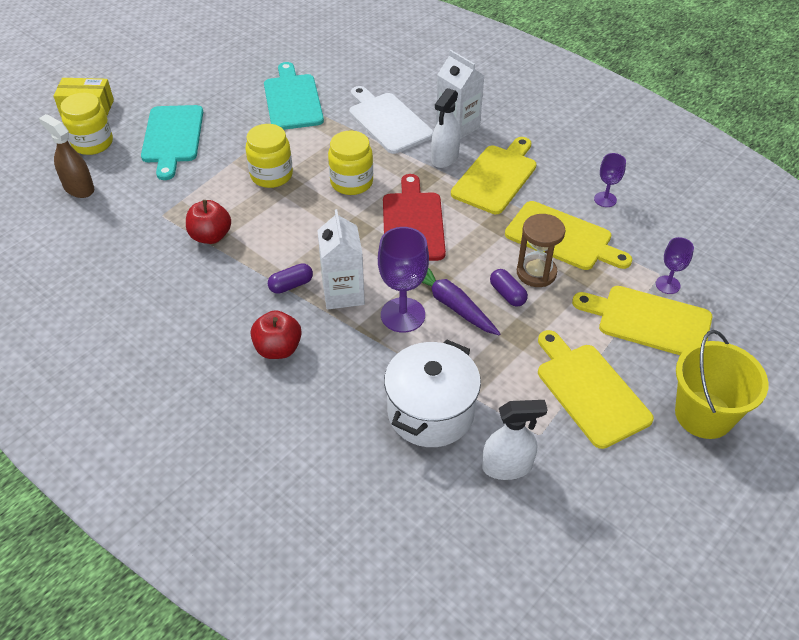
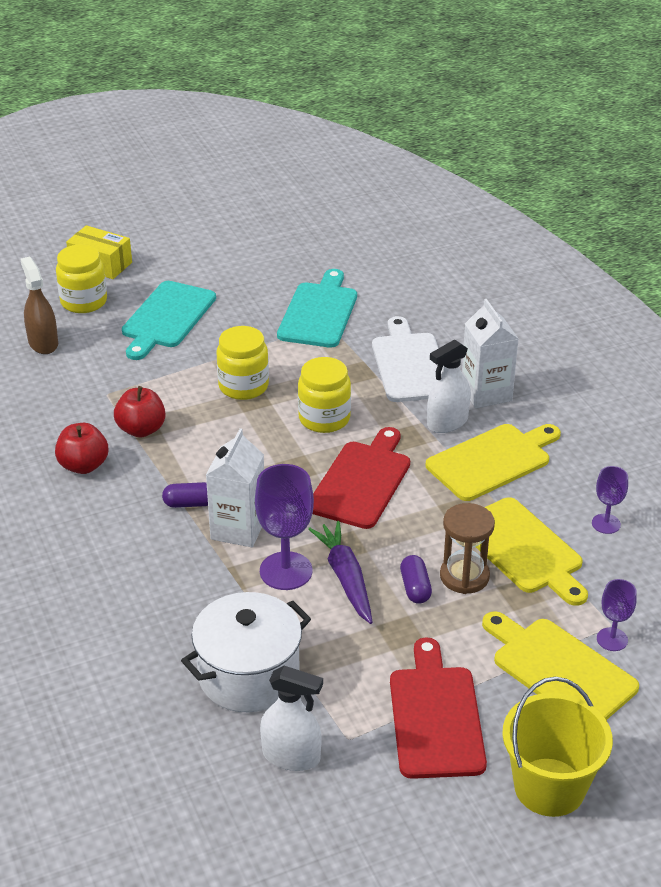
camera: 25 degrees right, 10 degrees down
red apple [251,310,302,359] -> red apple moved to [55,423,108,474]
yellow cutting board [538,330,654,449] -> red cutting board [390,638,487,779]

